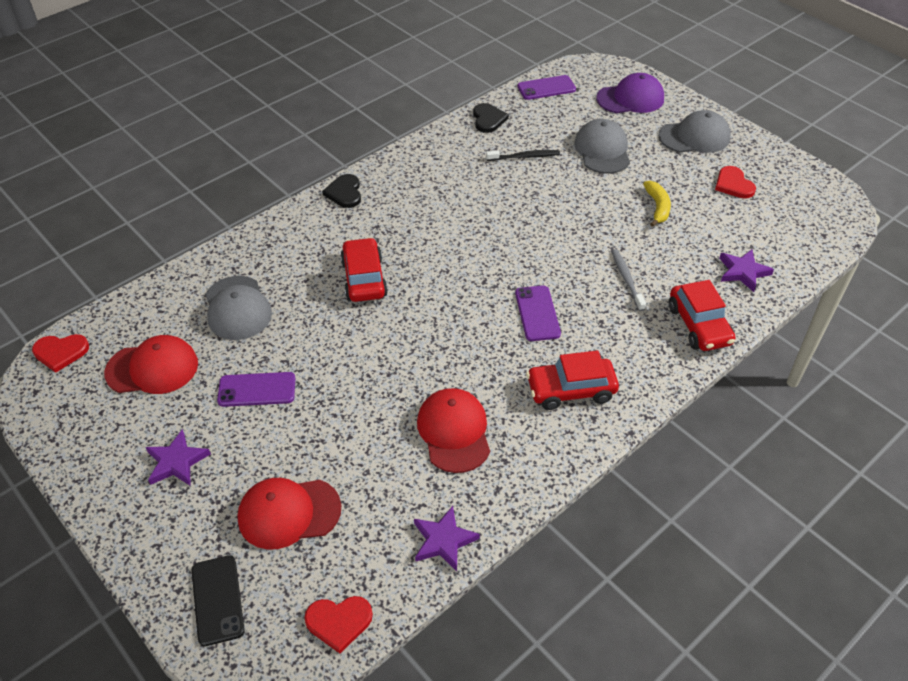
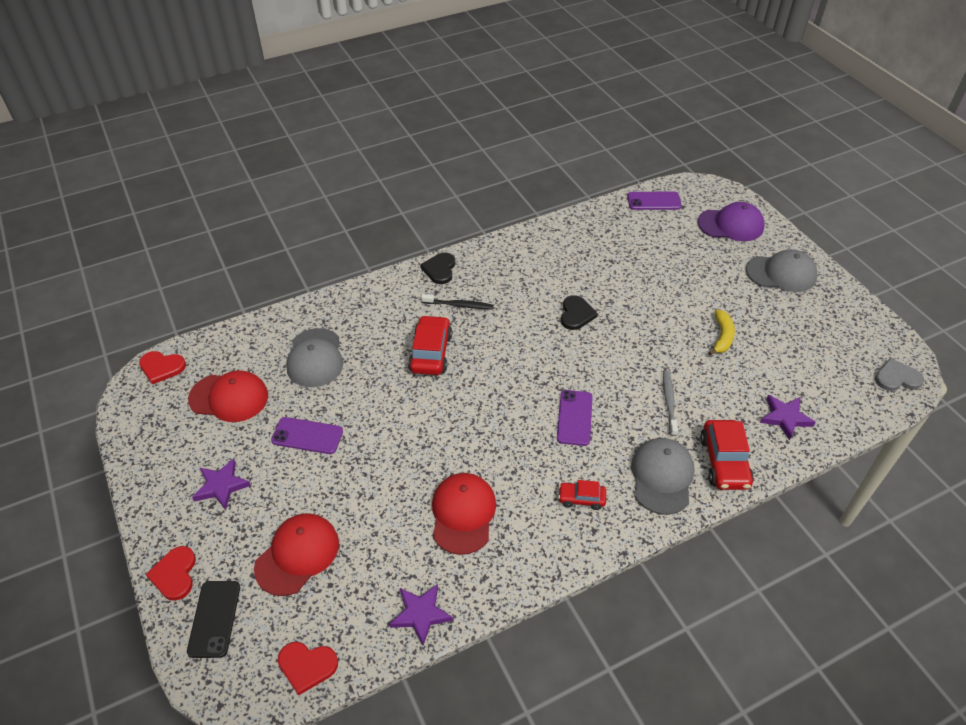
camera: 15 degrees right, 0 degrees up
red cap [237,478,341,550] -> red cap turned 120 degrees clockwise [254,513,339,596]
black heart [473,103,509,133] -> black heart moved to [561,295,598,330]
black toothbrush [486,150,560,161] -> black toothbrush moved to [421,294,494,310]
red car [526,350,619,410] -> red car [558,480,606,510], size x0.57
grey cap [574,119,630,174] -> grey cap moved to [631,438,695,515]
red heart [715,166,756,198] -> red heart moved to [146,546,196,601]
none -> grey heart [875,358,924,391]

